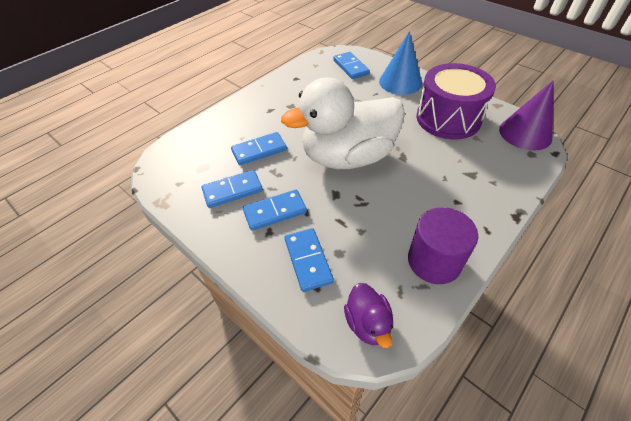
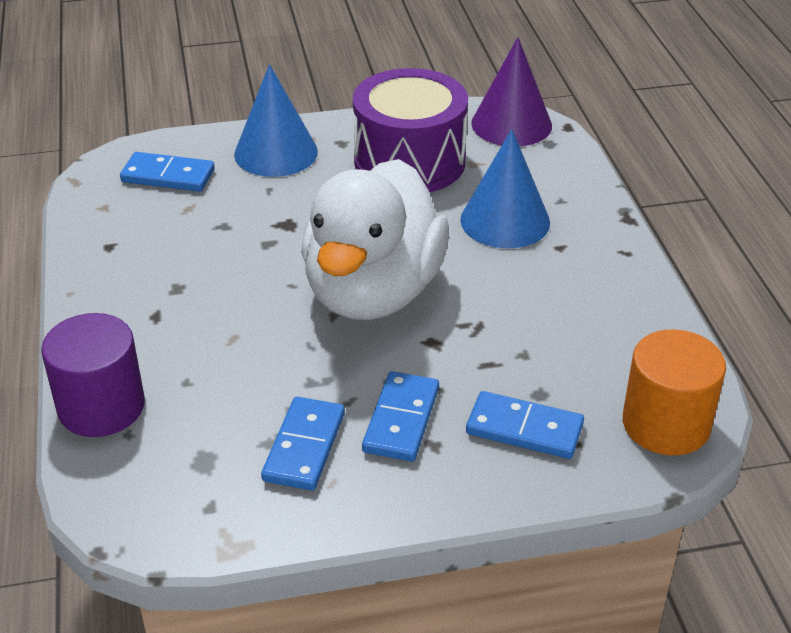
camera: 55 degrees left, 10 degrees down
blue domino [231,132,287,165] -> none
purple duck [344,283,393,348] -> orange cylinder [623,329,726,456]
purple cylinder [408,207,478,284] -> purple cylinder moved to [41,313,145,437]
none -> blue cone [460,129,550,248]

